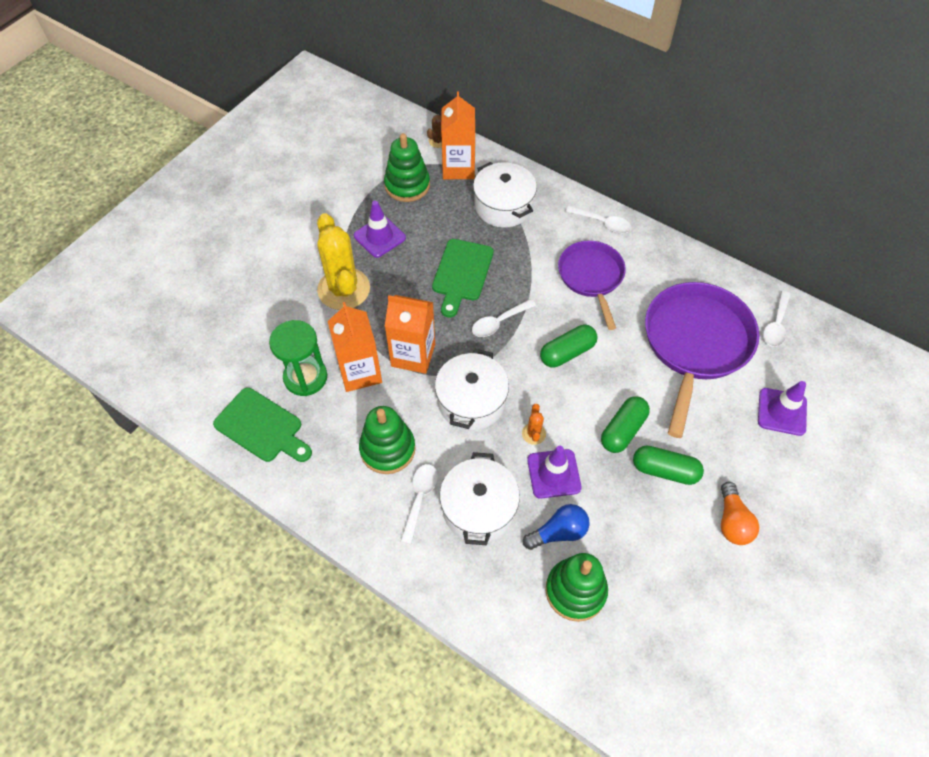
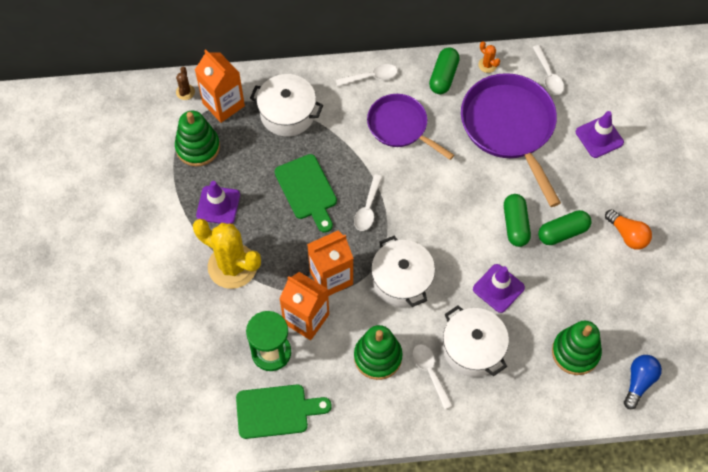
camera: 40 degrees left, 5 degrees up
orange cactus [522,404,546,445] -> orange cactus moved to [478,41,500,73]
blue light bulb [523,504,589,550] -> blue light bulb moved to [624,355,662,409]
green capsule [540,325,598,368] -> green capsule moved to [429,47,460,94]

